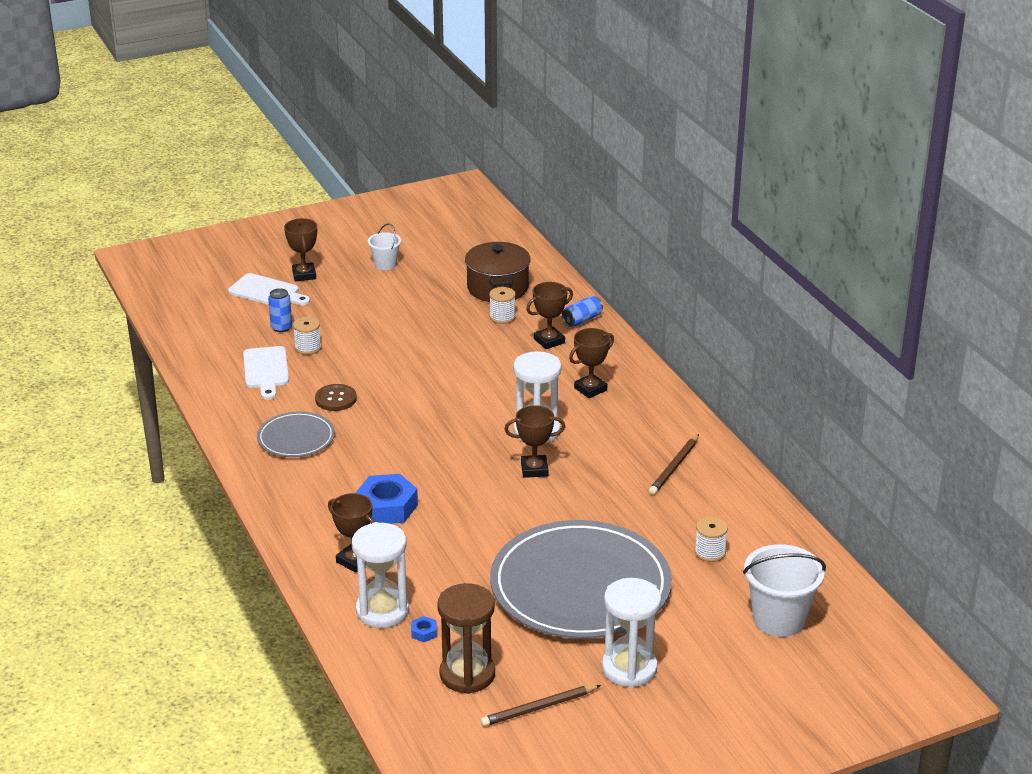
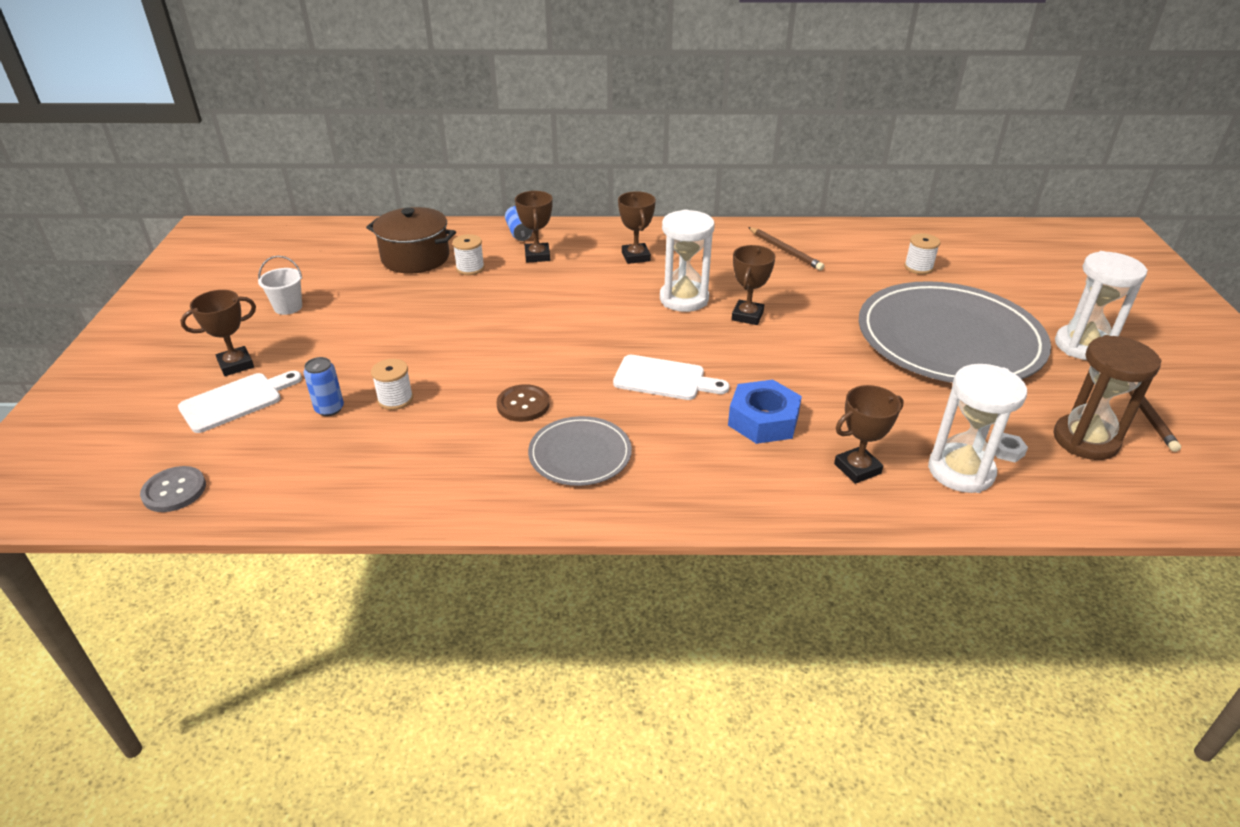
camera: 65 degrees left, 5 degrees up
white cutting board [243,346,289,400] -> white cutting board moved to [613,355,729,400]
brown trophy [284,218,317,281] -> brown trophy turned 45 degrees counterclockwise [180,290,256,376]
blue nut [411,616,437,642] -> white nut [995,433,1028,462]
white bucket [743,544,826,637] -> none
none -> grey button [140,466,206,512]

